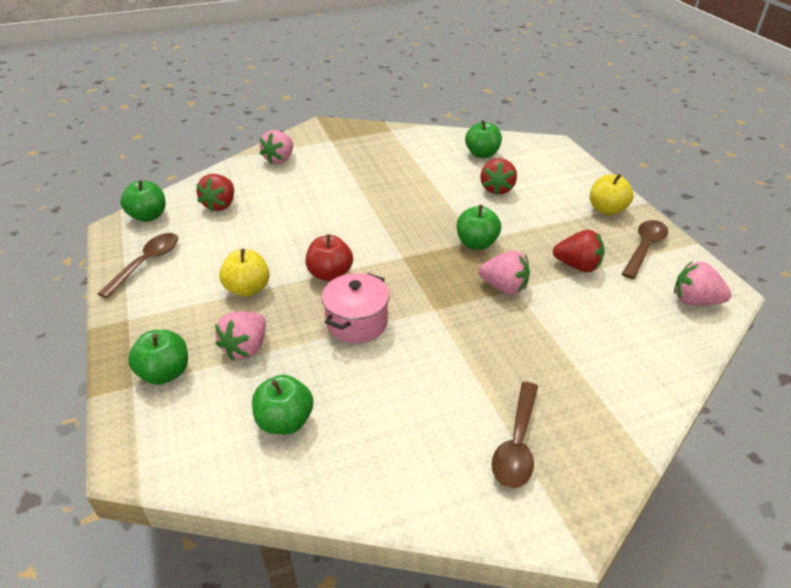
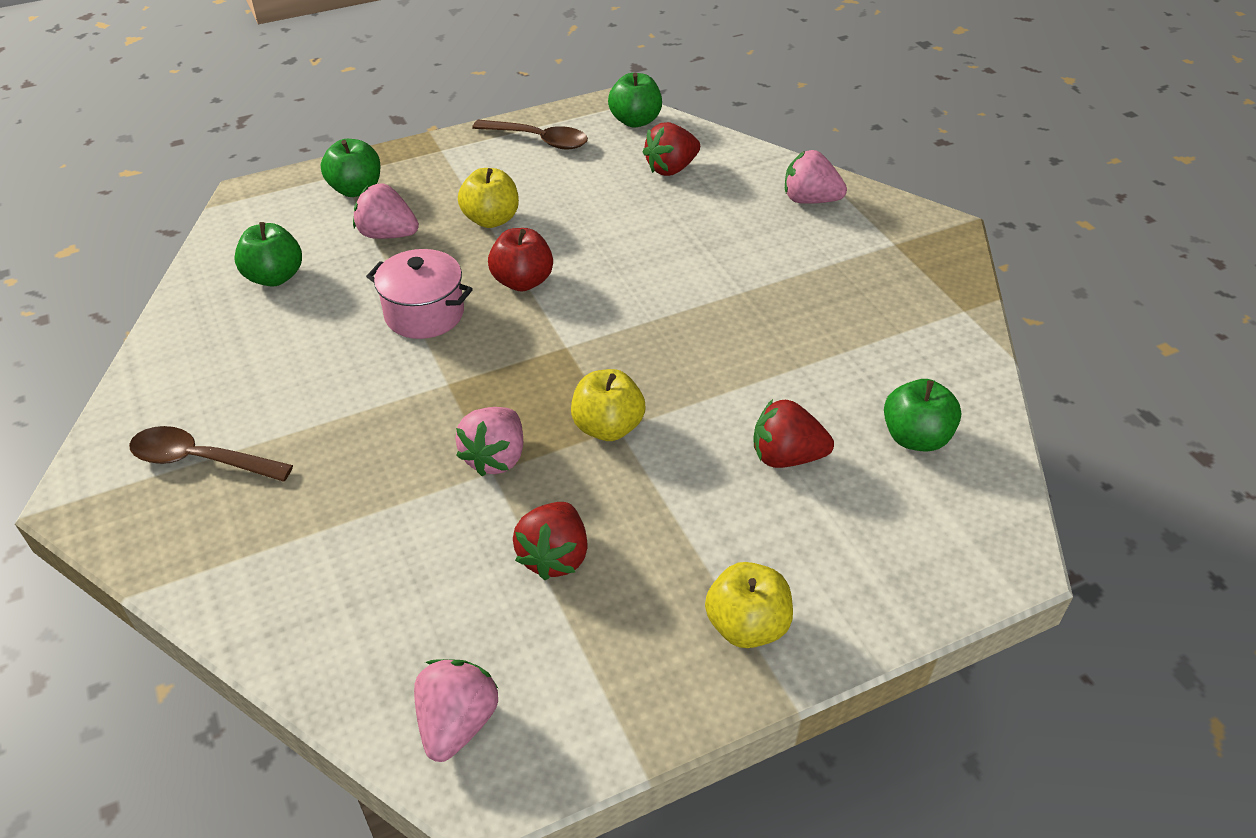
camera: 85 degrees right, 5 degrees up
red strawberry [196,174,234,212] -> red strawberry turned 45 degrees counterclockwise [643,122,700,176]
green apple [457,205,501,250] -> yellow apple [571,369,646,441]
brown spoon [622,220,668,279] -> none

